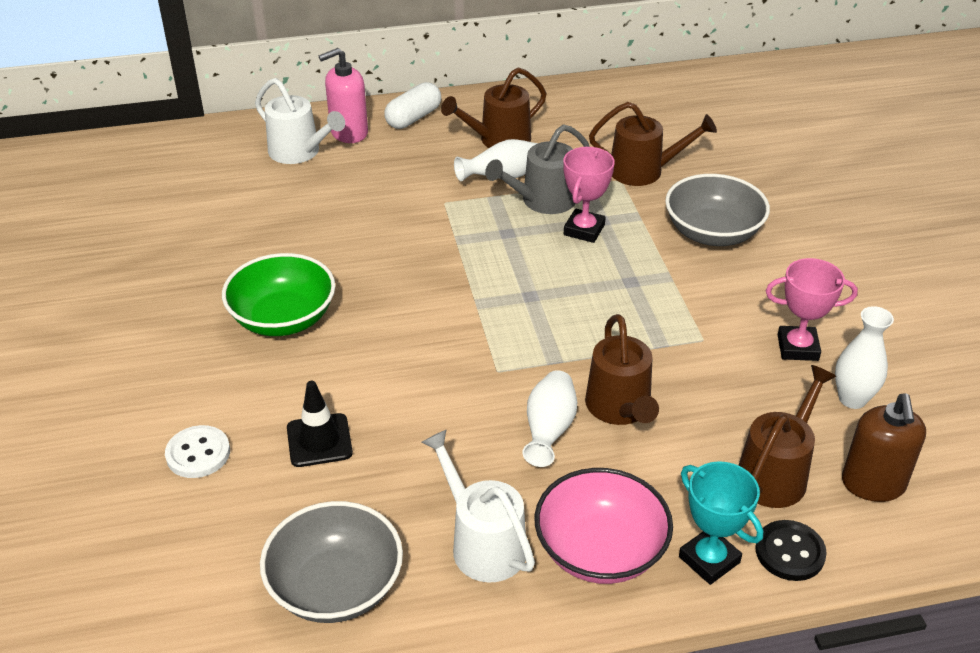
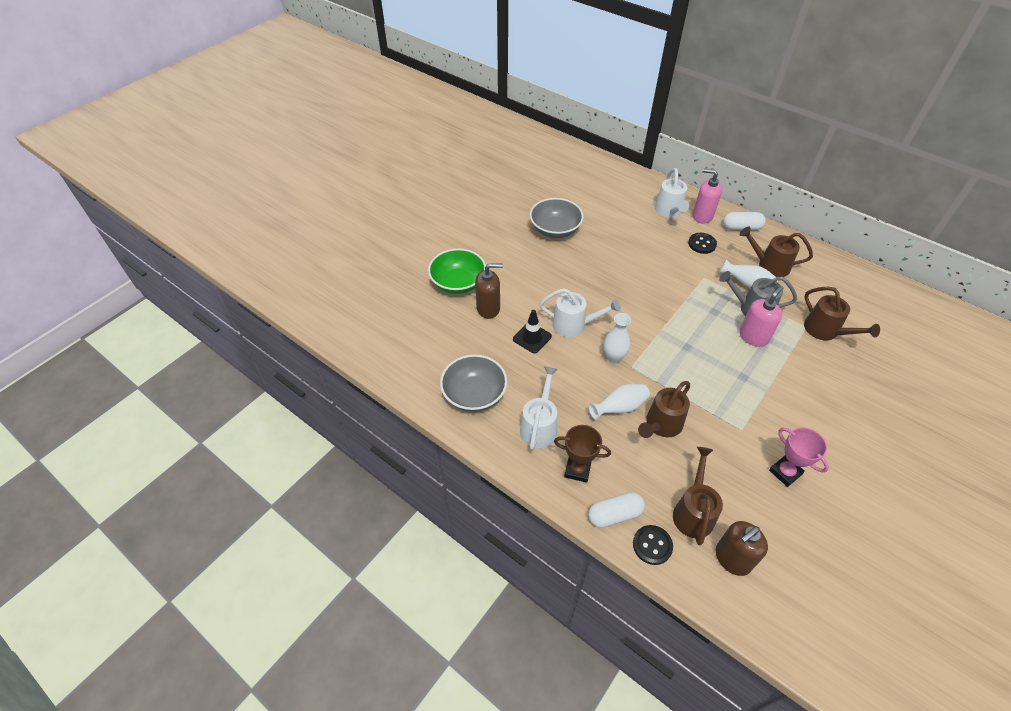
camera: 50 degrees right, 10 degrees up
white button [165,425,230,478] -> brown soap dispenser [475,263,503,319]
green bowl [222,253,336,336] -> green bowl moved to [428,249,486,294]
pink bowl [535,468,673,584] -> brown trophy [554,425,611,483]
pink trophy [563,147,615,243] -> pink soap dispenser [739,286,783,347]
grey bowl [665,174,770,246] -> grey bowl moved to [530,198,584,238]
turquoise trophy [679,461,763,585] -> white capsule [588,492,645,528]
brown watering can [738,365,837,508] -> brown watering can turned 75 degrees counterclockwise [673,447,723,545]
white vase [835,306,894,409] -> white vase moved to [604,313,631,363]
none -> white watering can [540,288,621,337]
none -> black button [688,233,717,254]

